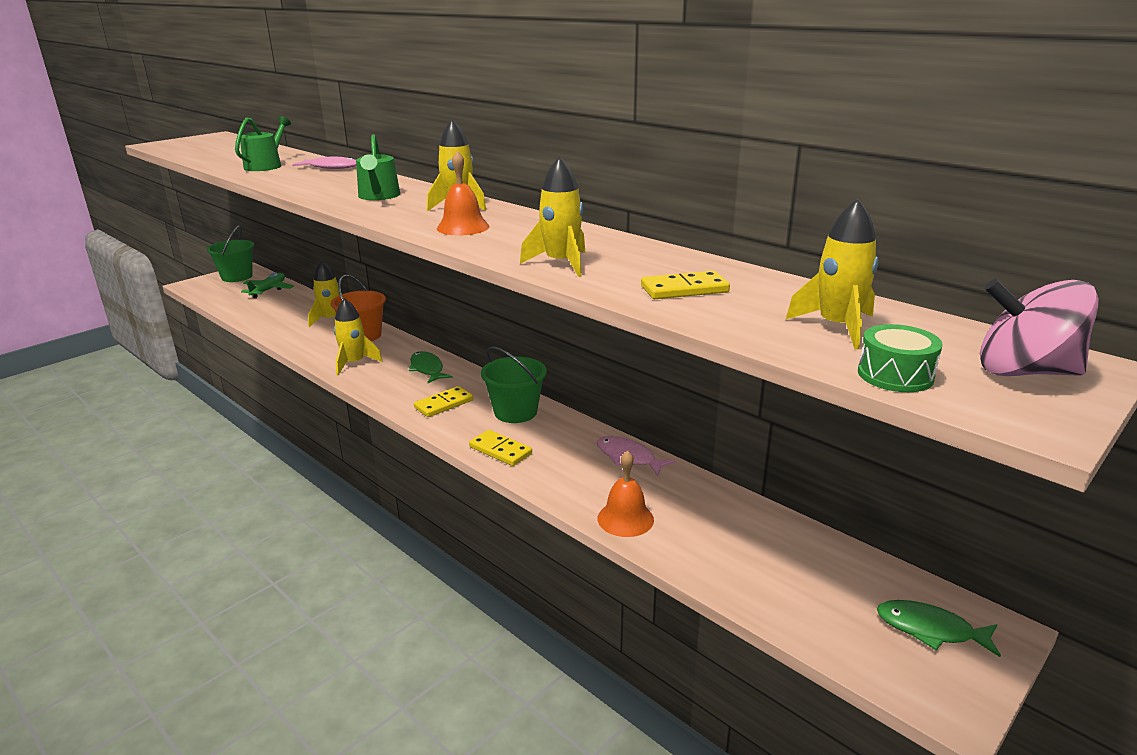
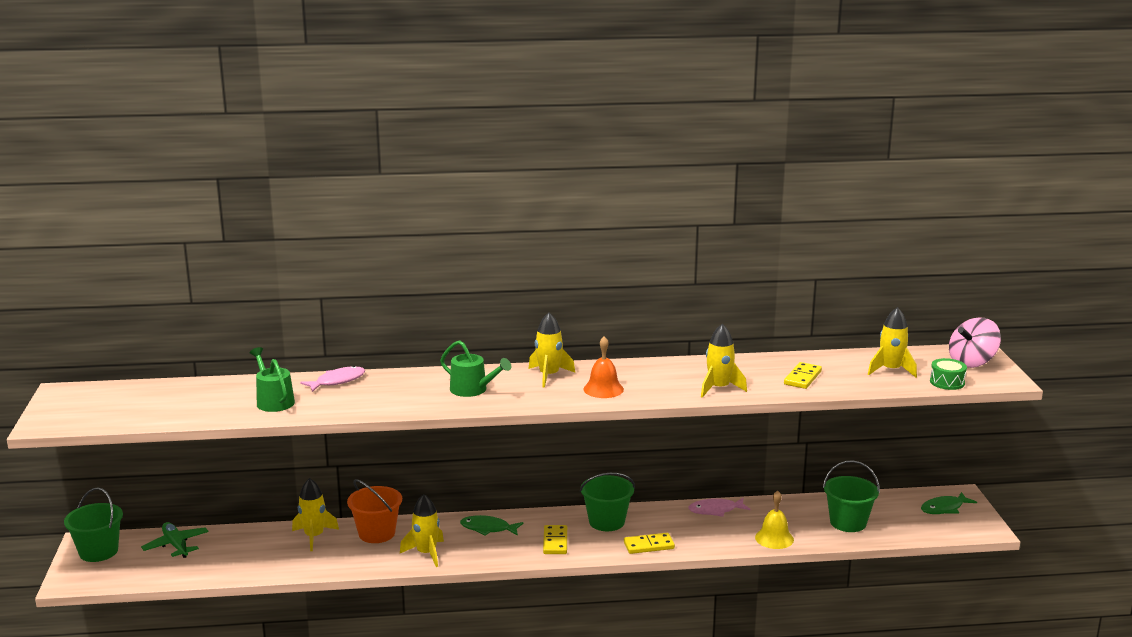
camera: 50 degrees left, 5 degrees down
orange bell [598,451,654,537] -> yellow bell [755,491,794,549]
none -> green bucket [823,460,880,532]

